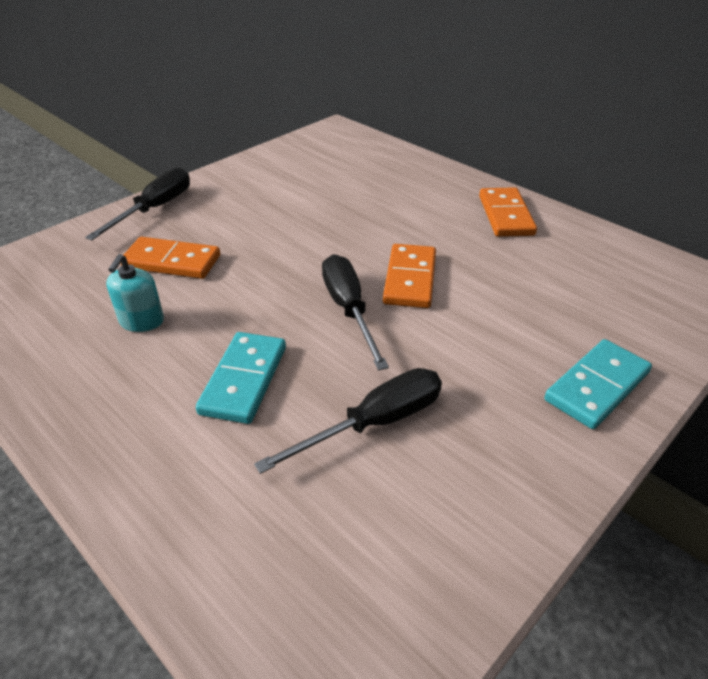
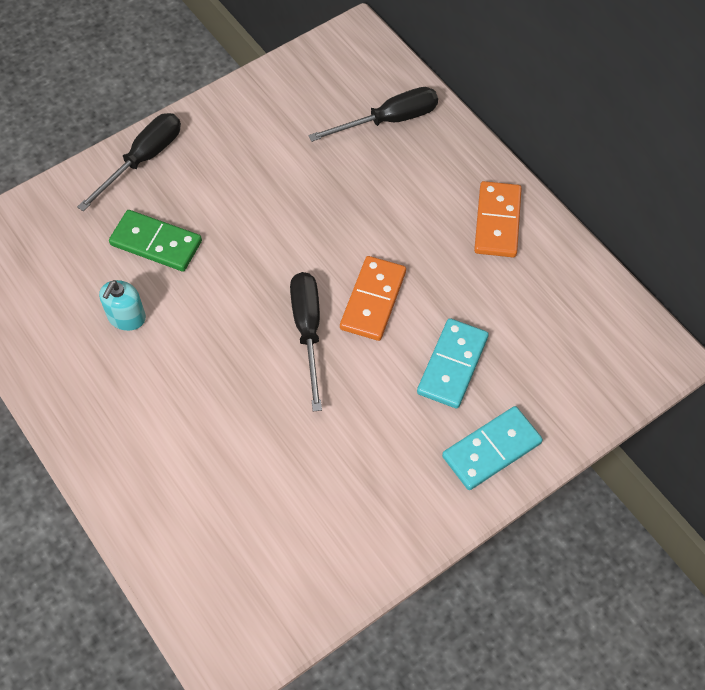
camera: 10 degrees right, 20 degrees up
orange domino [121,237,220,279] -> green domino [109,210,202,271]
turquoise domino [196,332,286,424] -> turquoise domino moved to [417,318,489,409]
black screwdriver [254,368,442,474] -> black screwdriver moved to [308,87,438,142]

